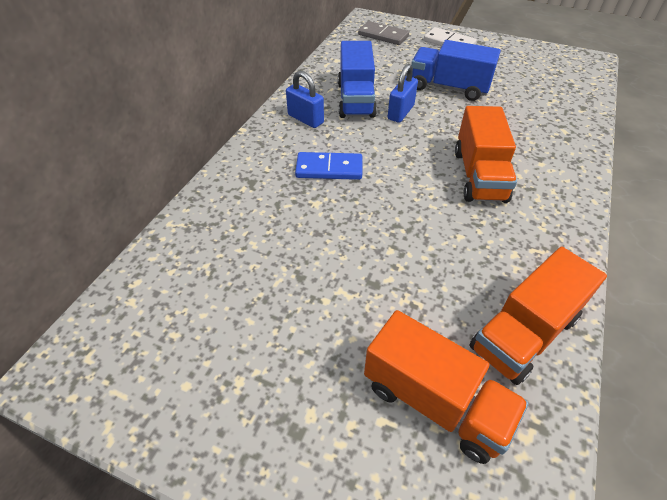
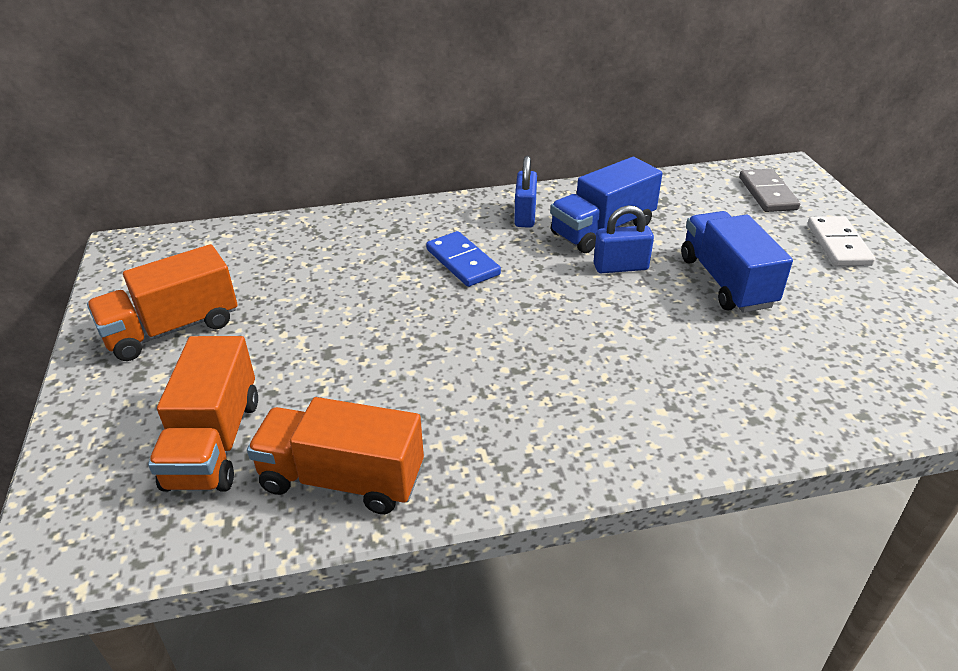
camera: 55 degrees right, 10 degrees down
orange truck [455,106,517,203] -> orange truck moved to [87,244,238,361]

